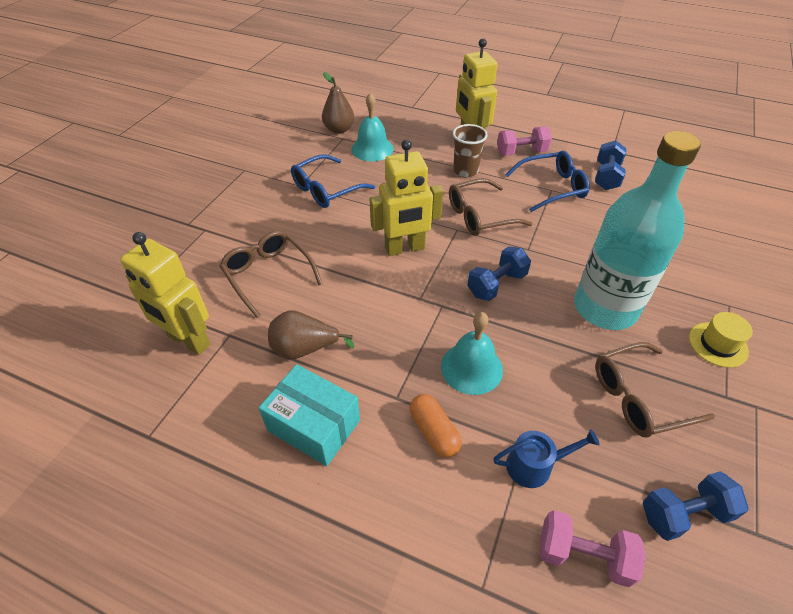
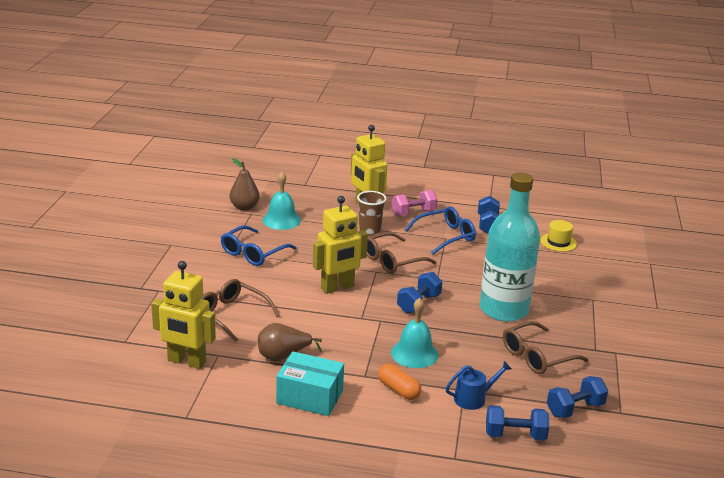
camera: 15 degrees left, 20 degrees down
pink dumbbell [540,510,646,587] -> blue dumbbell [486,405,549,441]
yellow hat [689,312,753,368] -> yellow hat moved to [540,220,577,252]

